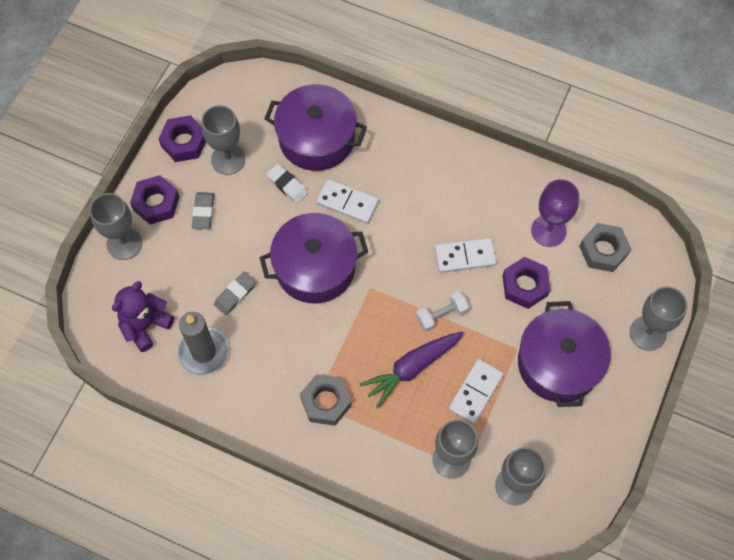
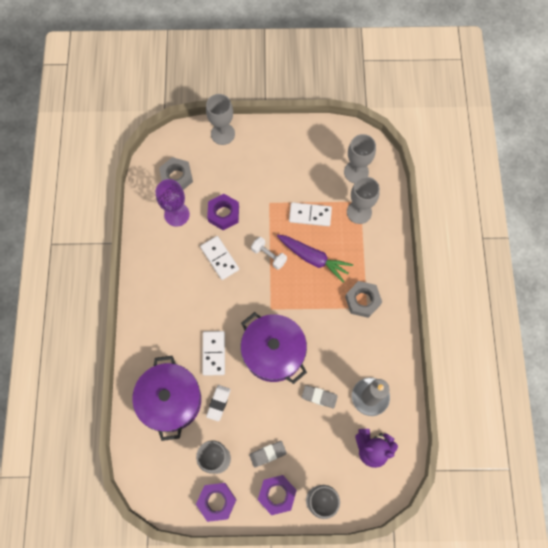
camera: 115 degrees left, 5 degrees up
purple pot [518,301,611,407] -> none

